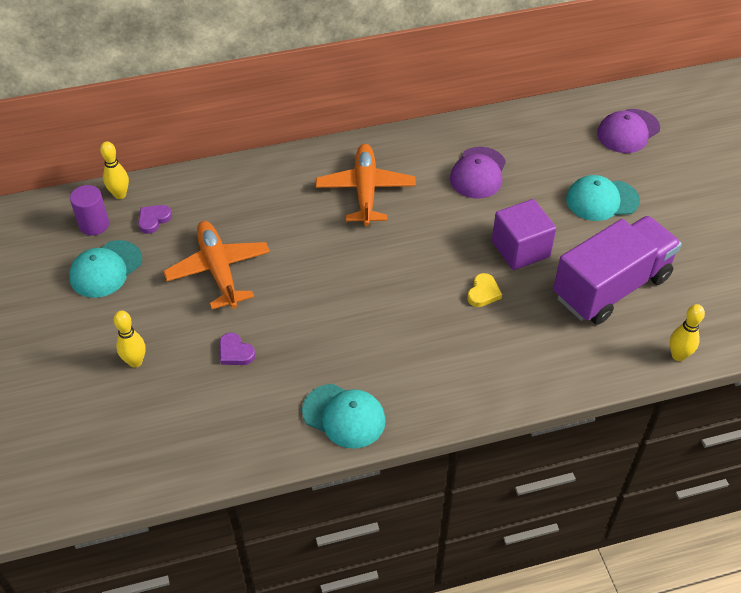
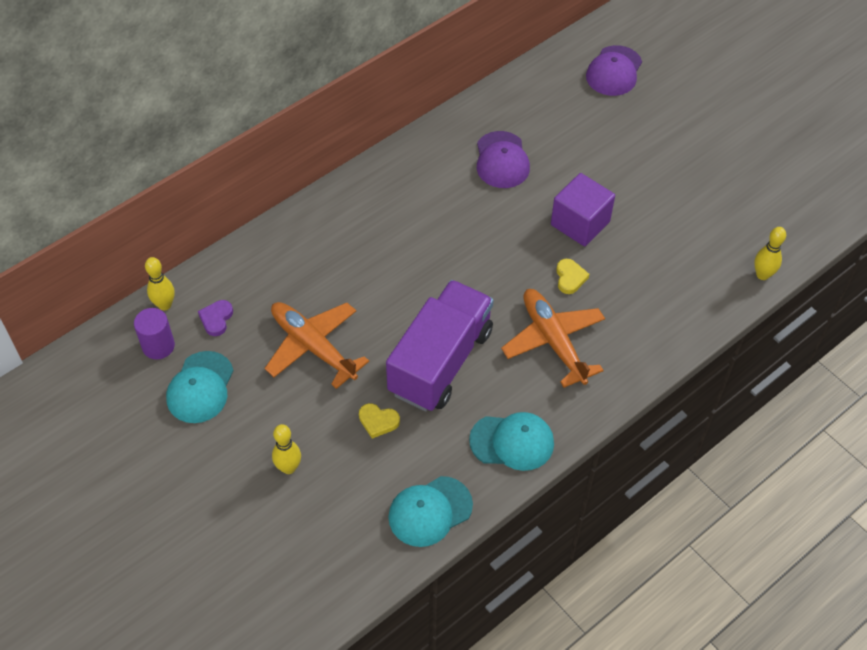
camera: 25 degrees left, 5 degrees up
purple heart [219,333,256,365] -> yellow heart [359,403,400,438]
orange plane [316,144,416,226] -> orange plane moved to [501,289,605,388]
purple truck [553,216,682,325] -> purple truck moved to [386,280,494,411]
turquoise cap [566,175,640,221] -> turquoise cap moved to [388,476,473,547]

